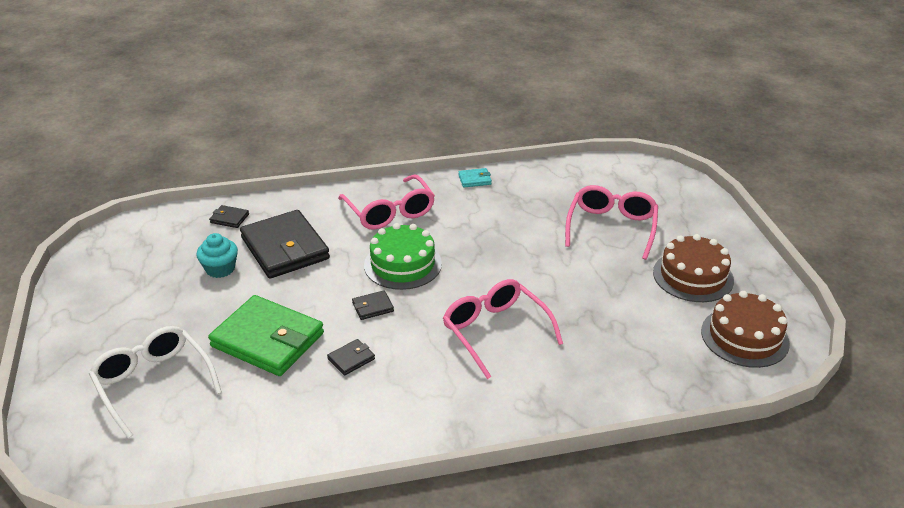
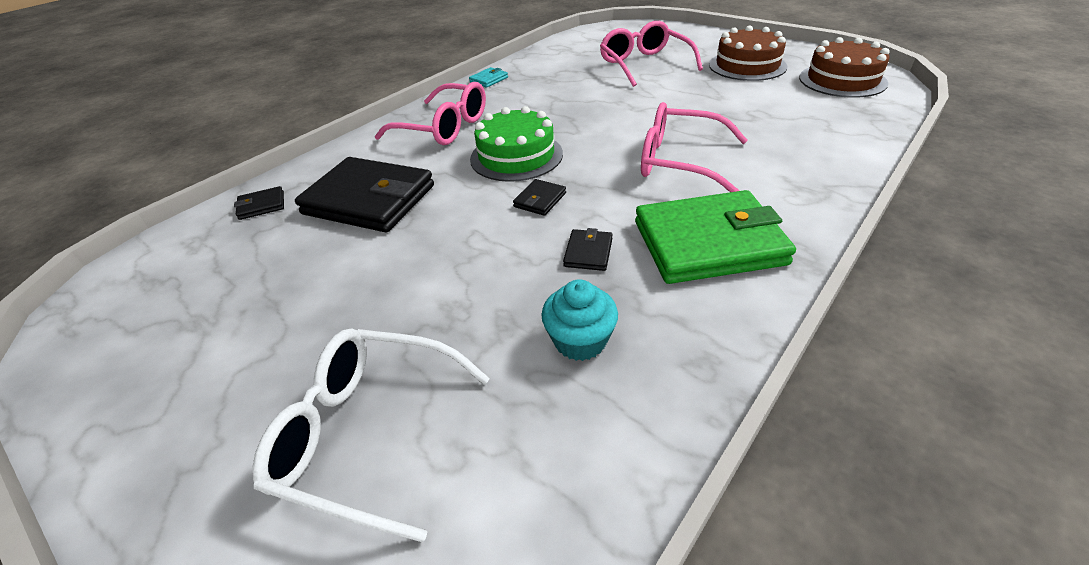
camera: 35 degrees left, 5 degrees up
turquoise cupcake [196,233,238,278] -> turquoise cupcake moved to [541,279,618,361]
green wallet [208,295,324,376] -> green wallet moved to [635,190,796,284]

